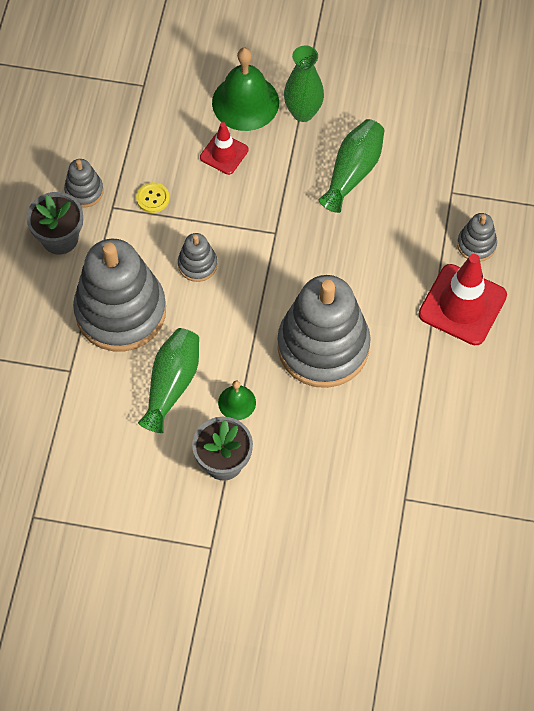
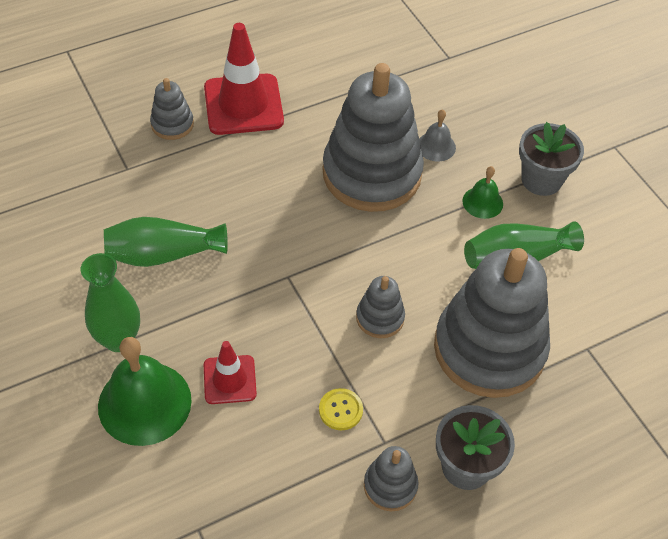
camera: 130 degrees left, 10 degrees down
none -> grey bell [419,109,456,162]

